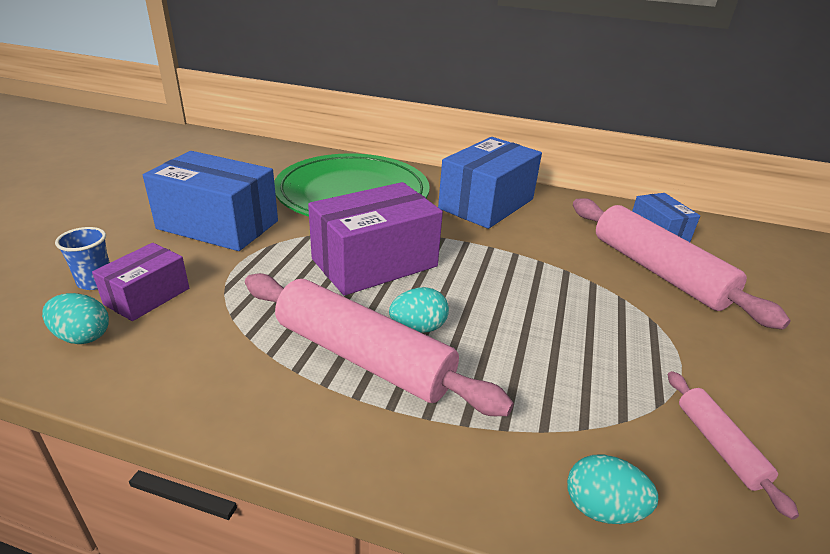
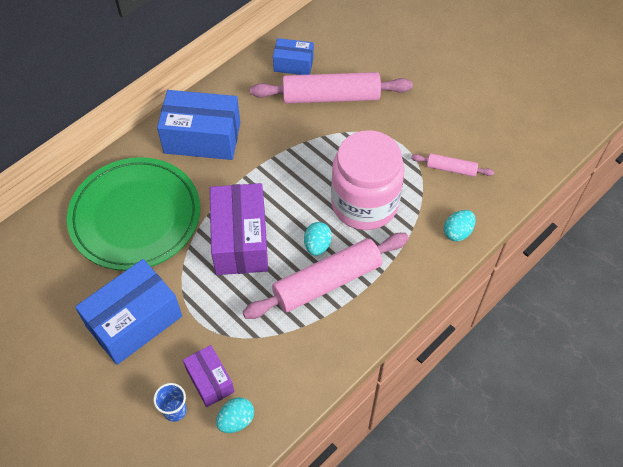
camera: 60 degrees left, 25 degrees up
blue box [438,137,542,229] -> blue box turned 60 degrees counterclockwise [157,90,240,160]
none -> pink jar [331,130,405,230]

